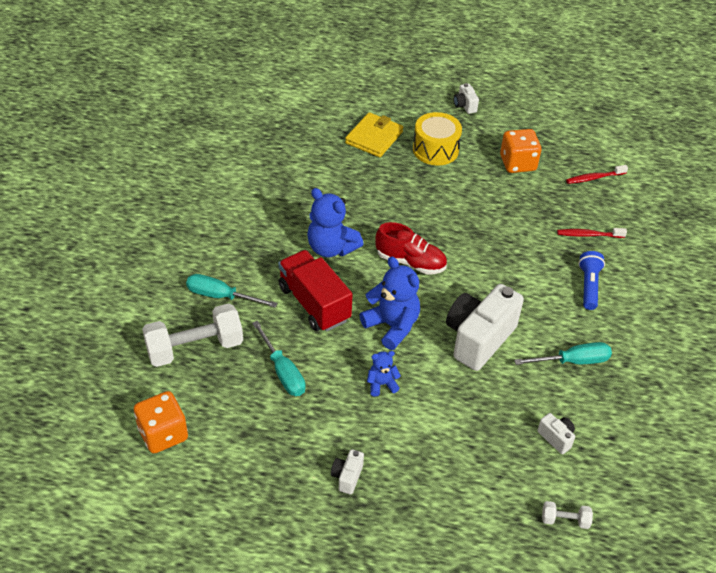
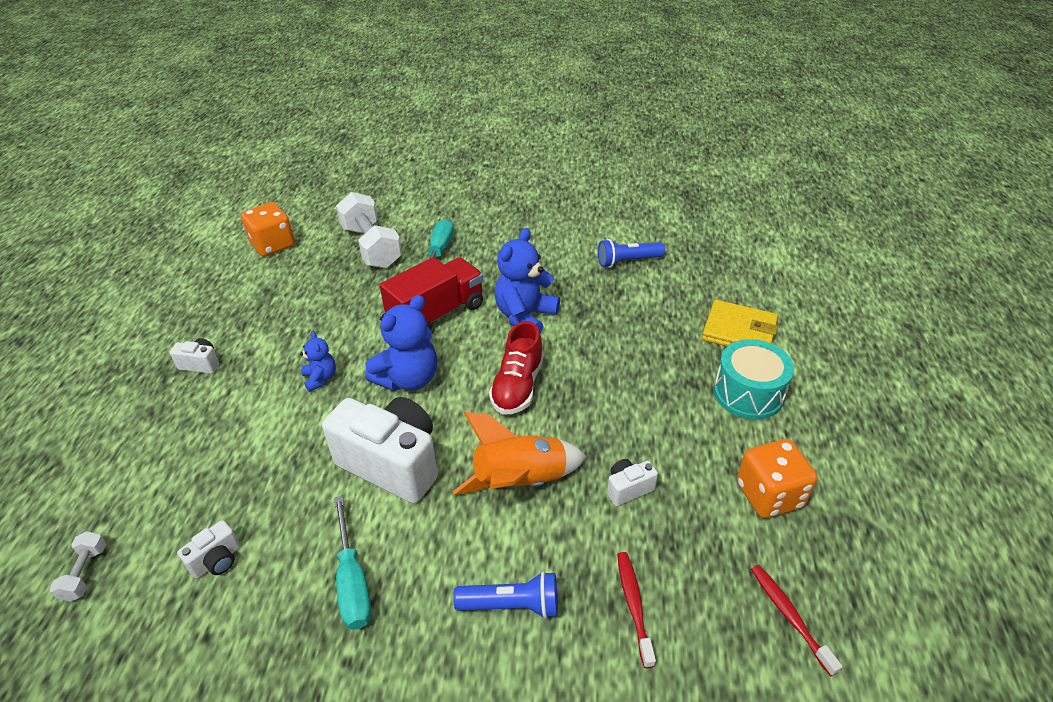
camera: 85 degrees right, 5 degrees down
turquoise screwdriver [252,321,306,396] -> none
yellow drum [413,112,462,166] -> turquoise drum [714,339,794,420]
white camera [454,83,479,114] -> white camera moved to [607,459,658,506]
none -> orange rocket [453,412,586,495]
none -> blue flashlight [598,239,665,268]

